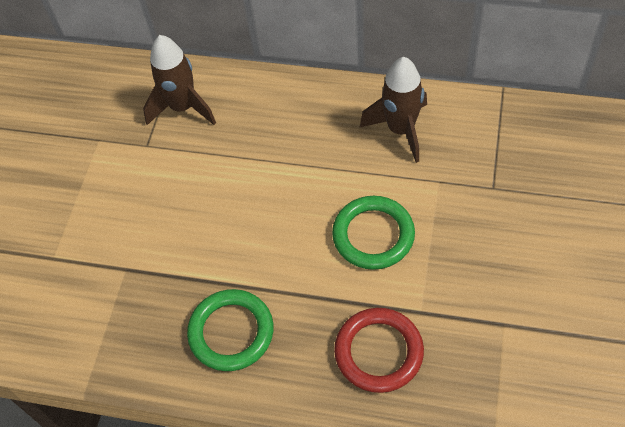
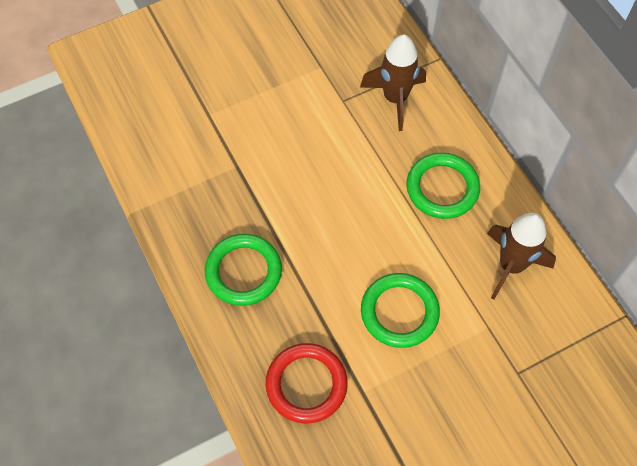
camera: 45 degrees right, 5 degrees up
none -> green ring [406,153,480,219]

